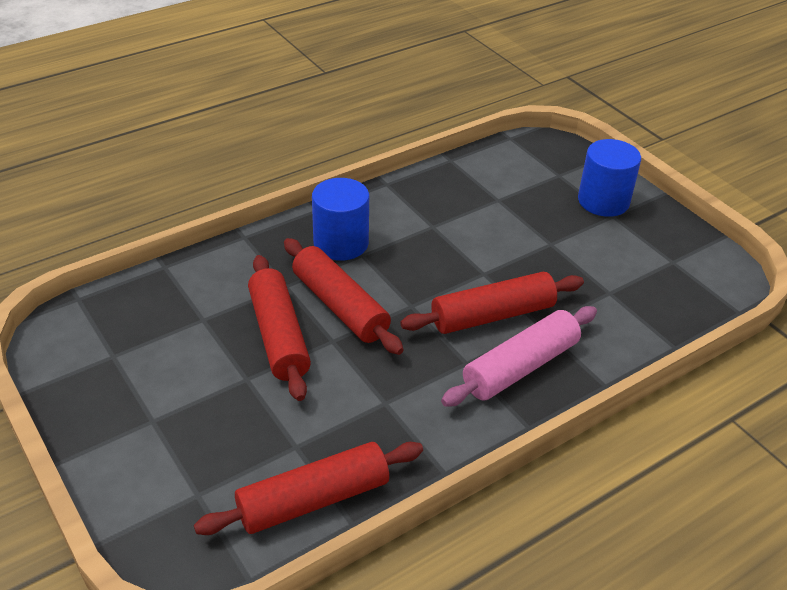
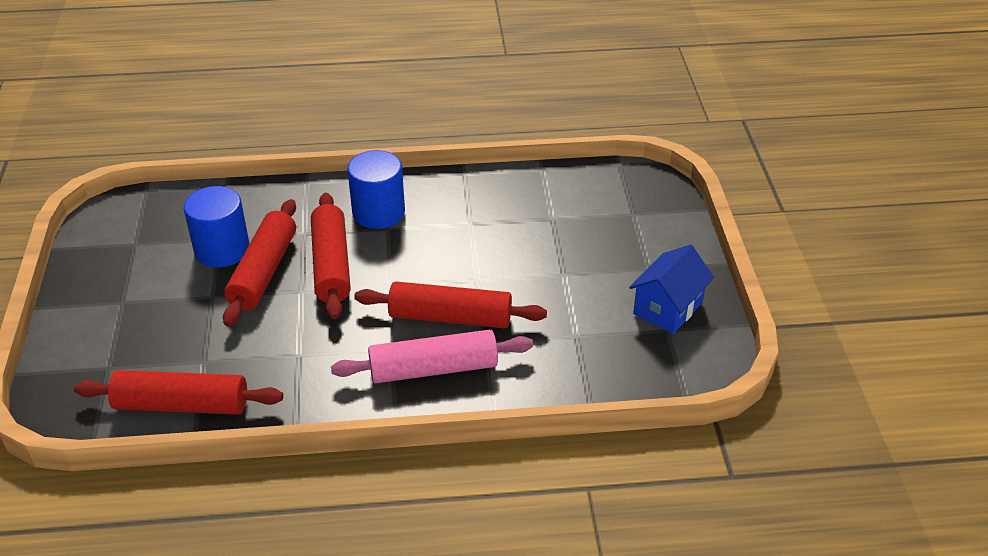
camera: 30 degrees right, 0 degrees up
blue cylinder [578,139,641,217] -> blue cylinder moved to [184,186,250,268]
none -> blue house [629,244,714,334]

